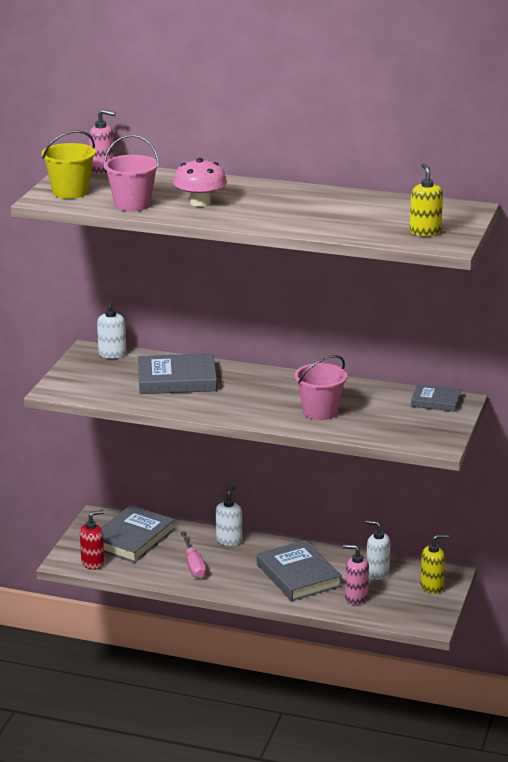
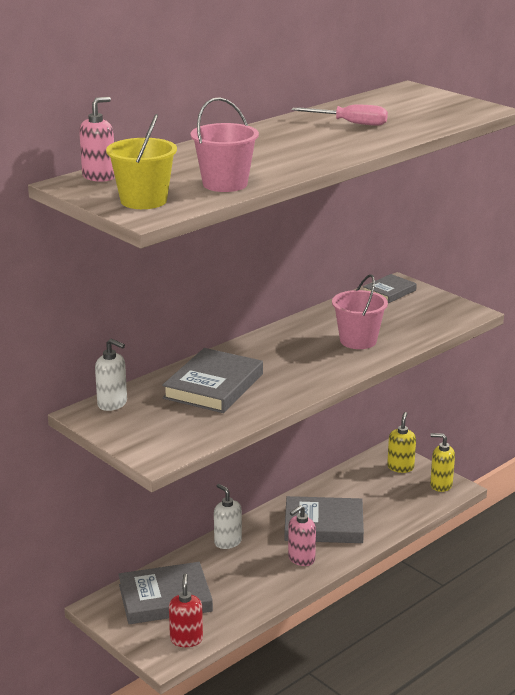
camera: 60 degrees left, 0 degrees up
grey book [101,505,175,563] -> grey book turned 75 degrees counterclockwise [118,562,213,624]
pink mushroom [173,158,227,207] -> none
pink screwdriver [181,532,206,578] -> pink screwdriver moved to [291,105,388,126]
pink soap dispenser [343,544,369,605] -> pink soap dispenser moved to [288,505,316,566]
white soap dispenser [365,520,390,580] -> none
yellow soap dispenser [410,163,443,236] -> yellow soap dispenser moved to [430,433,455,492]

